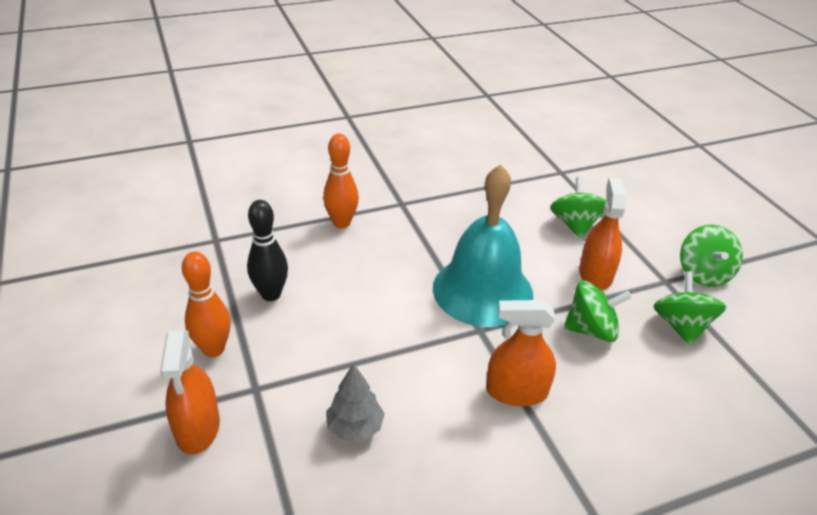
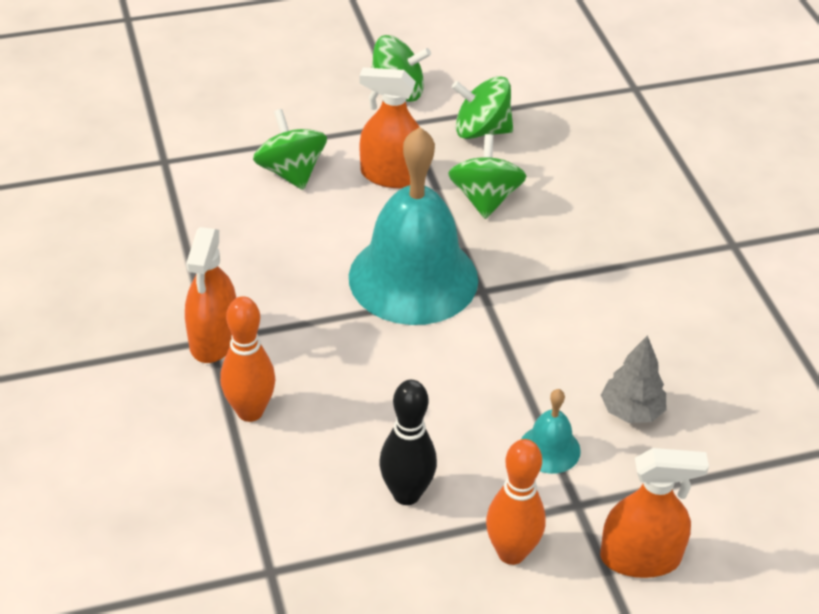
camera: 85 degrees left, 5 degrees up
orange spray bottle [486,300,556,406] -> orange spray bottle moved to [185,227,236,363]
green spinning top [550,177,607,238] -> green spinning top turned 60 degrees clockwise [253,109,327,190]
none -> turquoise bell [521,389,581,474]

